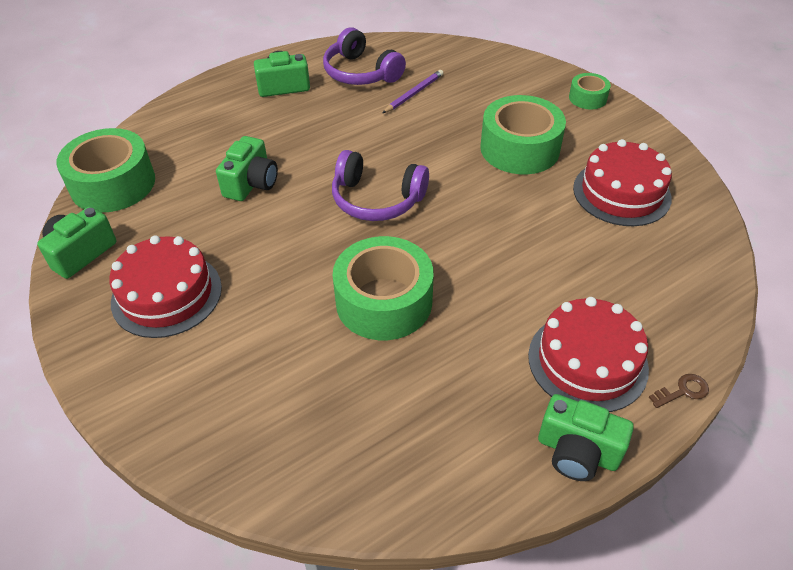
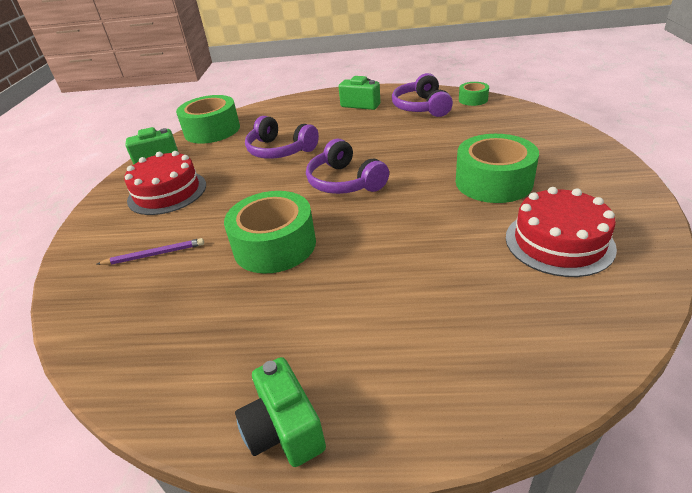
camera: 40 degrees right, 10 degrees down
green camera [216,136,278,201] -> purple headphones [245,116,319,159]
purple pencil [383,70,443,113] -> purple pencil moved to [97,238,204,265]
red cake [528,297,649,412] -> none
green tape [569,73,611,109] -> green tape moved to [459,82,489,106]
brown key [649,374,709,408] -> none

